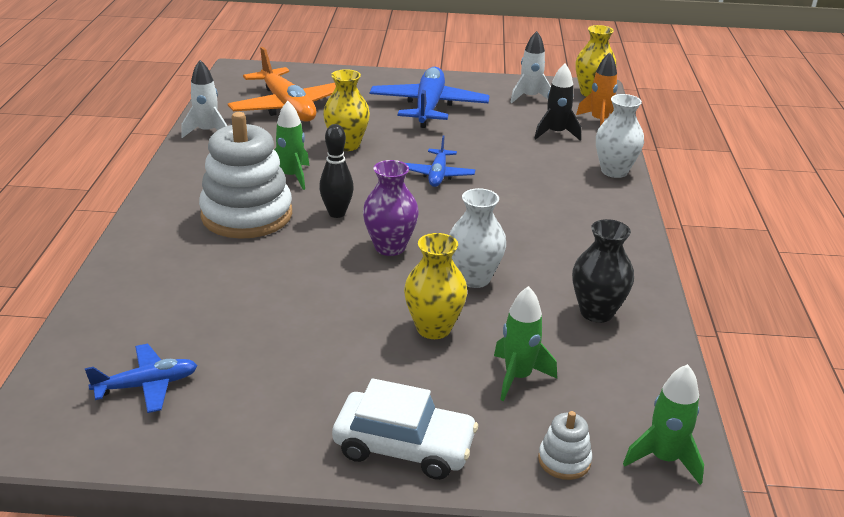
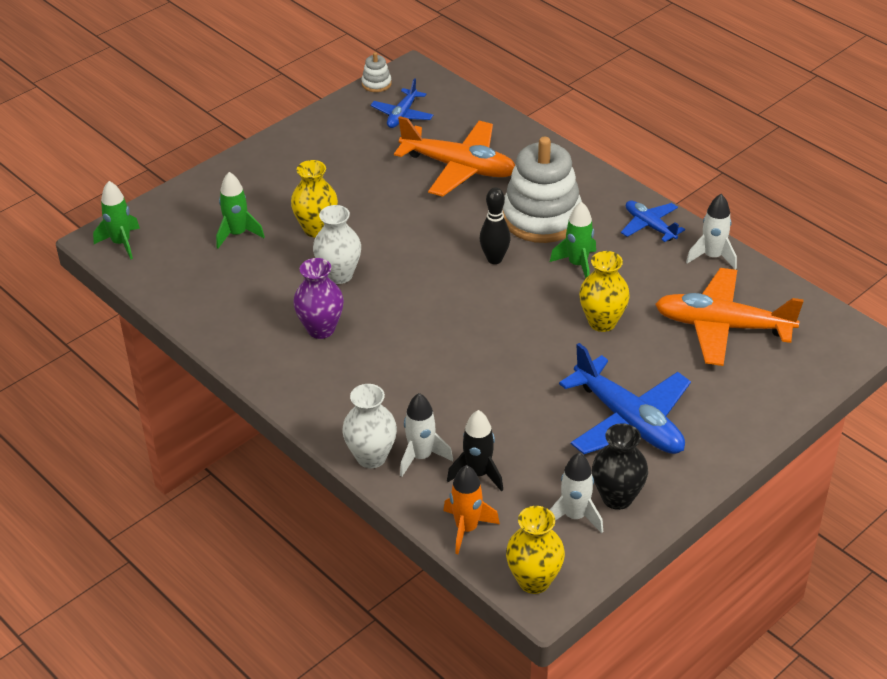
camera: 135 degrees right, 10 degrees up
white car [332,378,478,480] -> none
purple vase [363,160,419,256] -> purple vase moved to [293,258,344,339]
blue plane [405,135,475,187] -> blue plane moved to [621,201,685,242]
white stacking toy [538,411,592,480] -> white stacking toy moved to [362,52,392,92]
black vase [572,219,634,323] -> black vase moved to [592,423,648,510]
none -> orange plane [394,116,515,197]
none -> white rocket [400,393,453,477]

